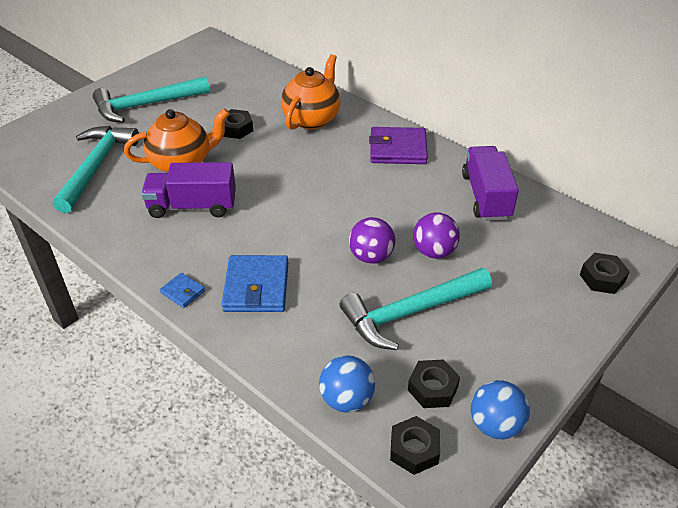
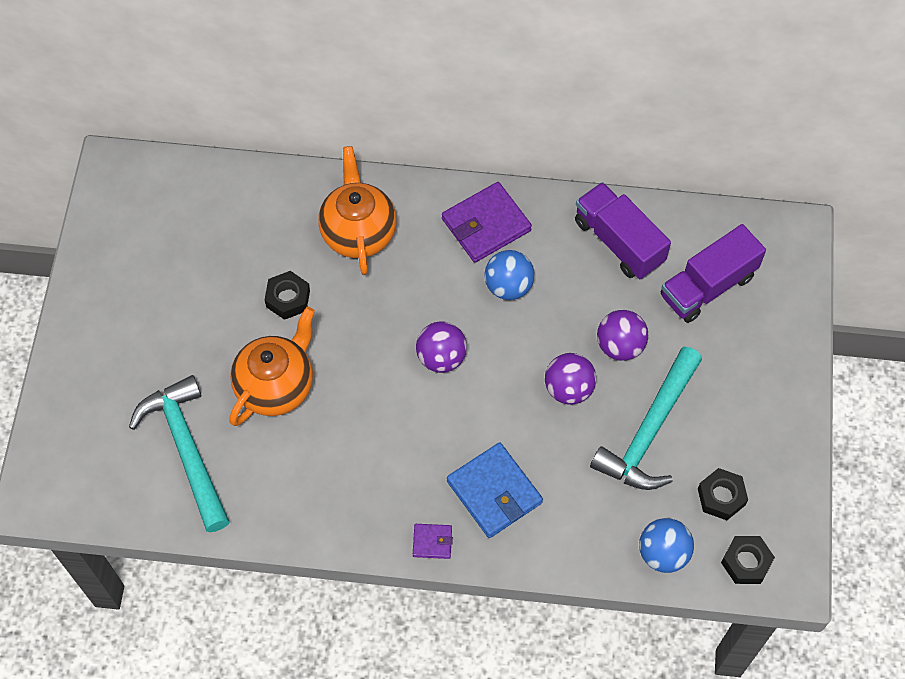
camera: 35 degrees left, 20 degrees up
turquoise hammer [93,76,210,122] -> none
purple truck [141,162,236,218] -> purple truck moved to [661,224,766,323]
blue wallet [160,273,205,308] -> purple wallet [413,524,453,559]
blue ball [471,380,530,439] -> blue ball moved to [484,250,535,300]
black nut [580,252,630,294] -> none
none -> purple ball [416,321,467,373]

